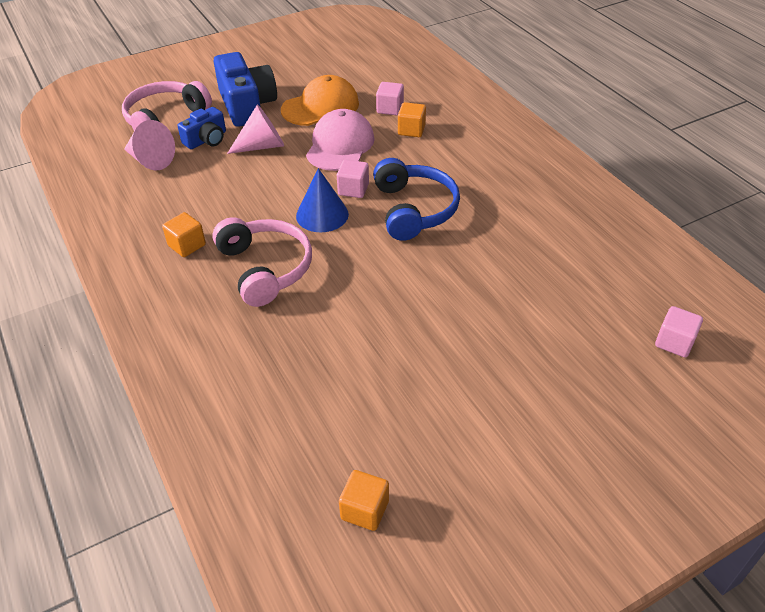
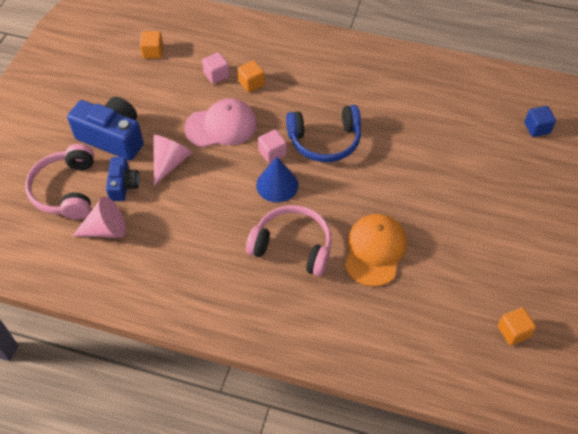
camera: 45 degrees left, 10 degrees up
orange cube [162,212,206,257] -> orange cube moved to [140,31,163,58]
orange cap [281,75,359,126] -> orange cap moved to [345,214,407,286]
pink cap [306,109,375,171] -> pink cap turned 105 degrees clockwise [184,98,257,147]
blue headphones [373,158,460,241] -> blue headphones turned 135 degrees clockwise [286,105,361,162]
pink cube [655,306,703,357] -> blue cube [524,106,556,137]

